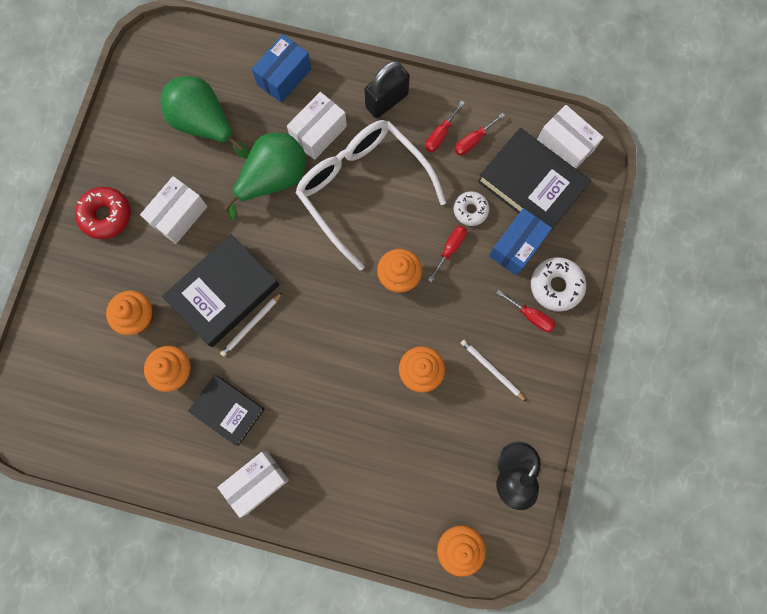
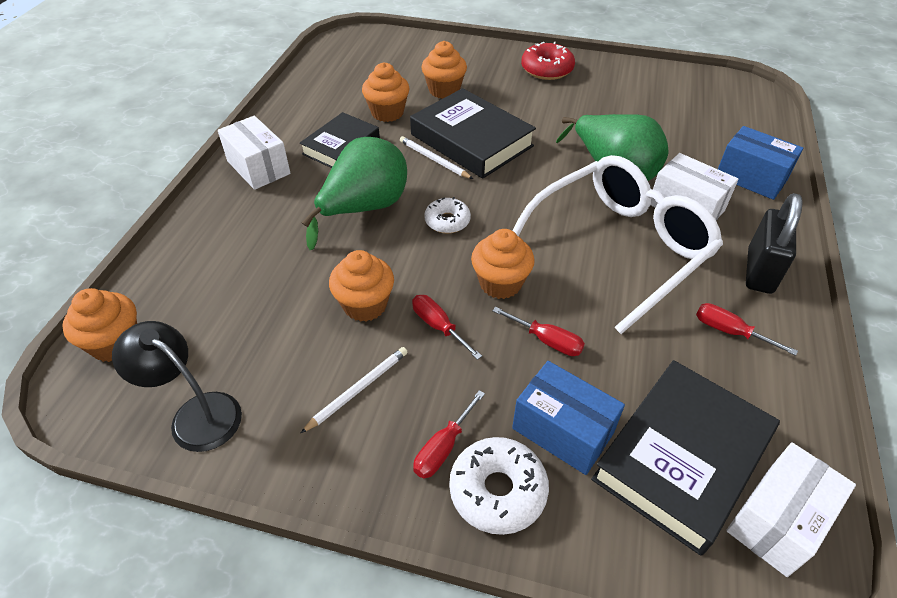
camera: 90 degrees right, 30 degrees down
white box [140,176,208,244] -> none
green pear [161,76,250,159] -> green pear moved to [301,137,407,250]
black padlock [364,61,410,118] -> black padlock turned 60 degrees clockwise [746,193,803,294]
white donut [454,191,489,226] -> white donut moved to [424,197,471,233]
red screwdriver [455,113,505,155] -> red screwdriver moved to [412,295,482,360]

